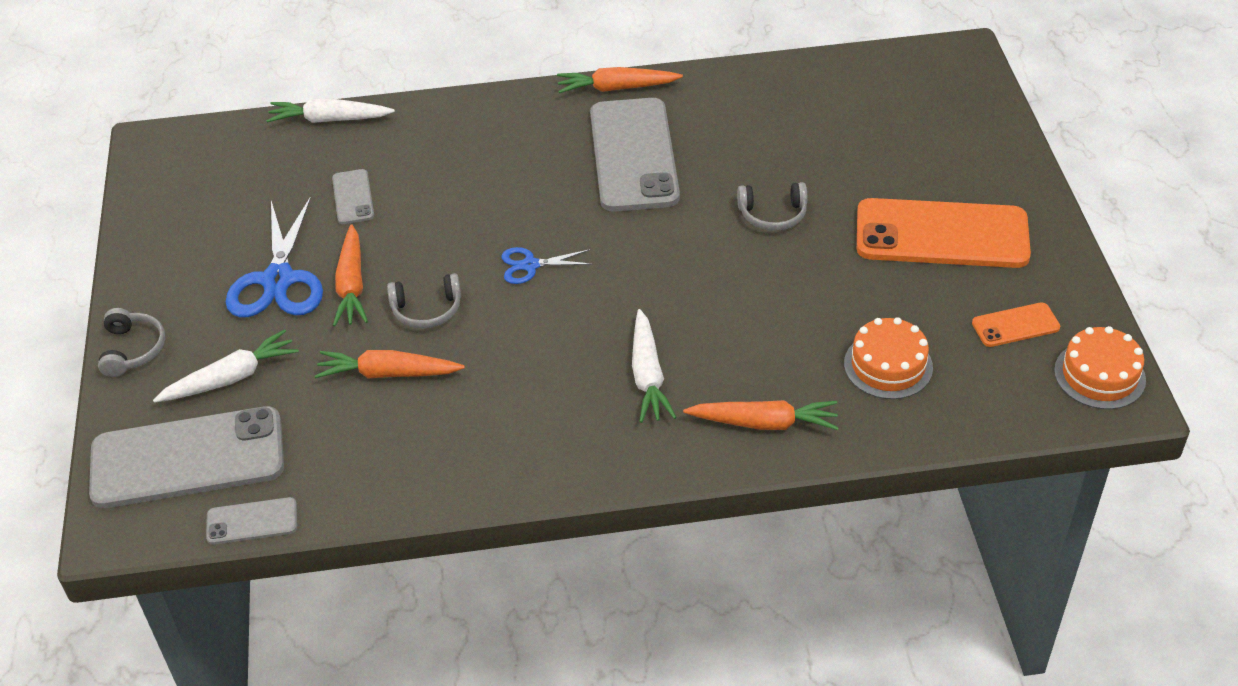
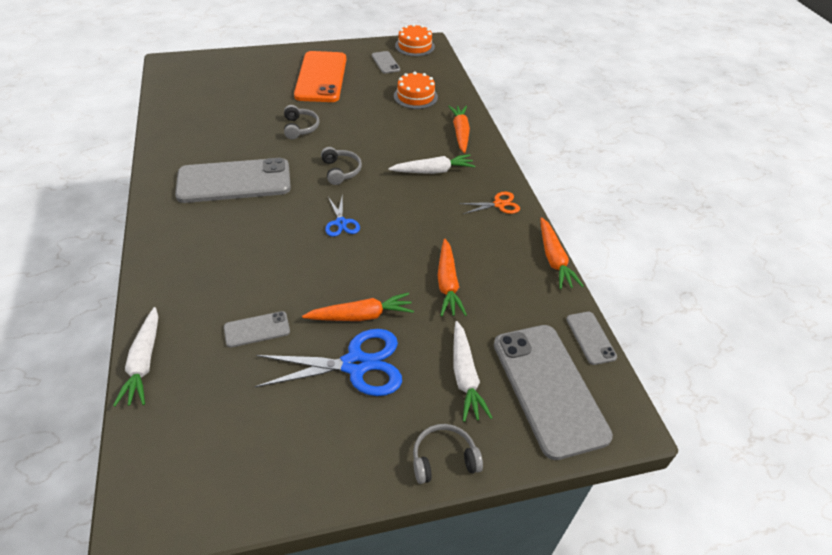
camera: 100 degrees left, 0 degrees up
white carrot [153,329,299,403] -> white carrot turned 150 degrees counterclockwise [454,321,493,422]
grey headphones [387,273,461,328] -> grey headphones moved to [321,147,362,185]
orange carrot [557,67,683,93] -> orange carrot moved to [540,217,583,289]
orange phone [972,302,1060,347] -> grey phone [372,51,400,74]
none -> orange scissors [459,192,520,214]

